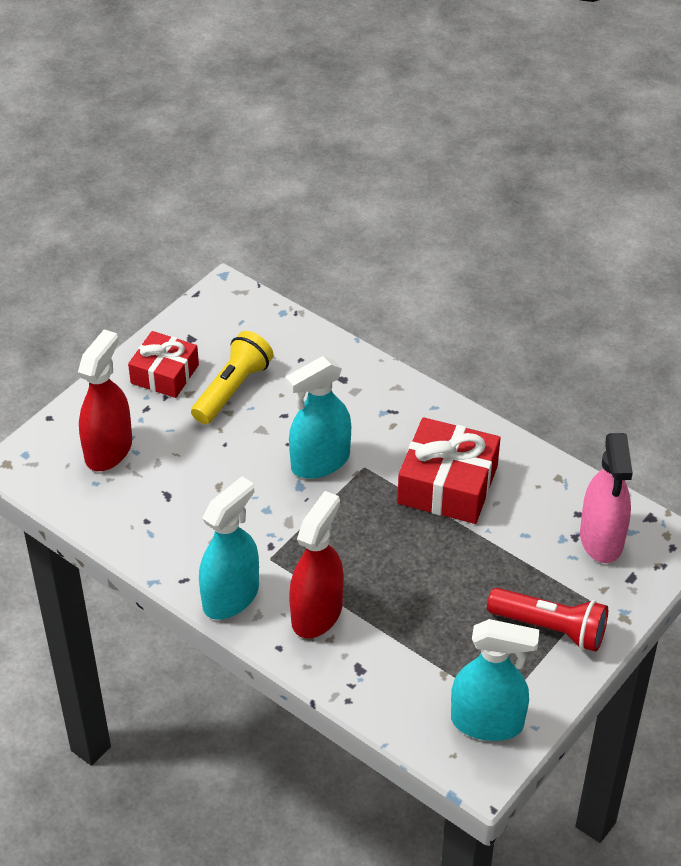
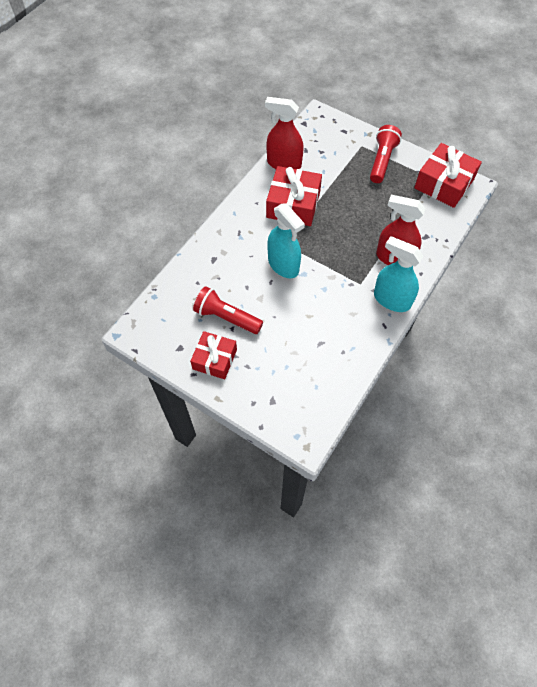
camera: 95 degrees left, 15 degrees up
red spray bottle [78,330,132,471] -> red spray bottle moved to [265,97,304,169]
yellow flashlight [191,331,273,424] -> red flashlight [193,286,263,334]
turquoise spray bottle [451,619,540,741] -> red gift [414,143,482,208]
pink spray bottle [580,433,633,563] -> none

